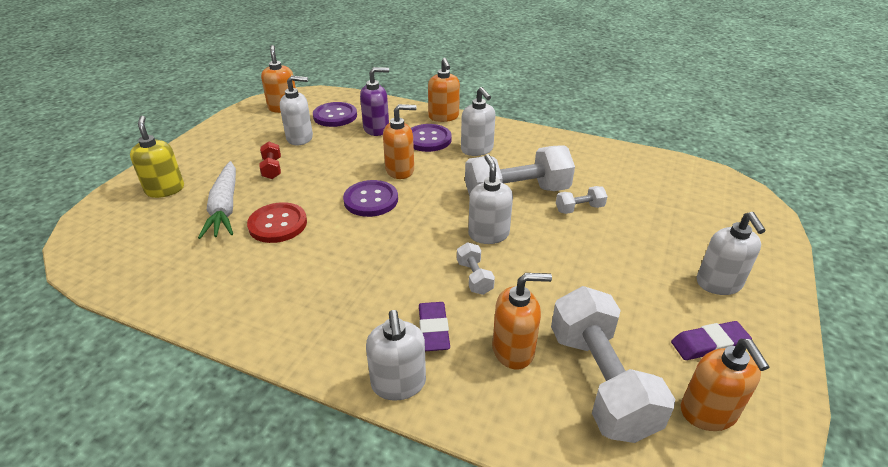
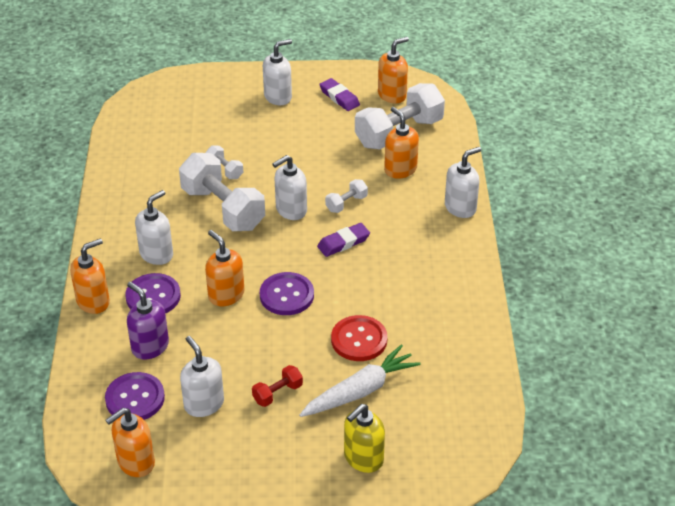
camera: 115 degrees left, 5 degrees up
purple eraser [419,302,450,351] -> purple eraser moved to [317,223,370,257]

